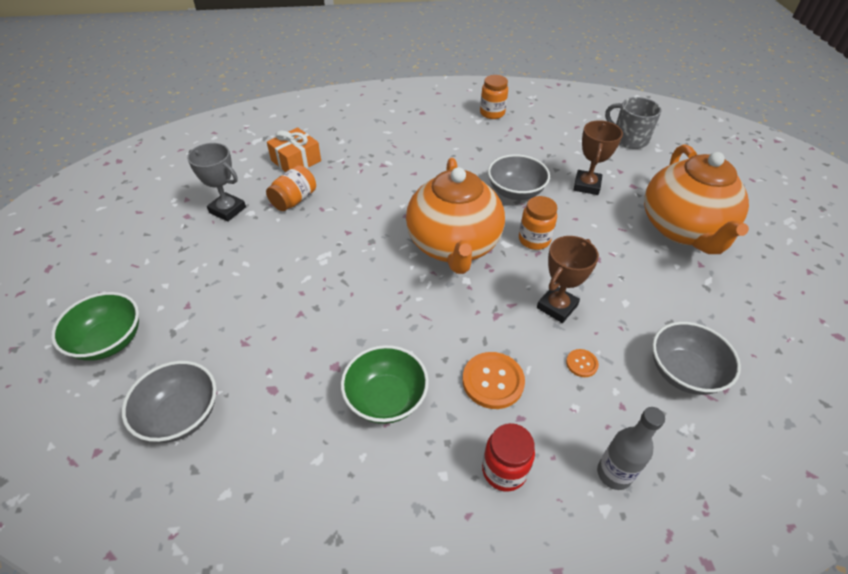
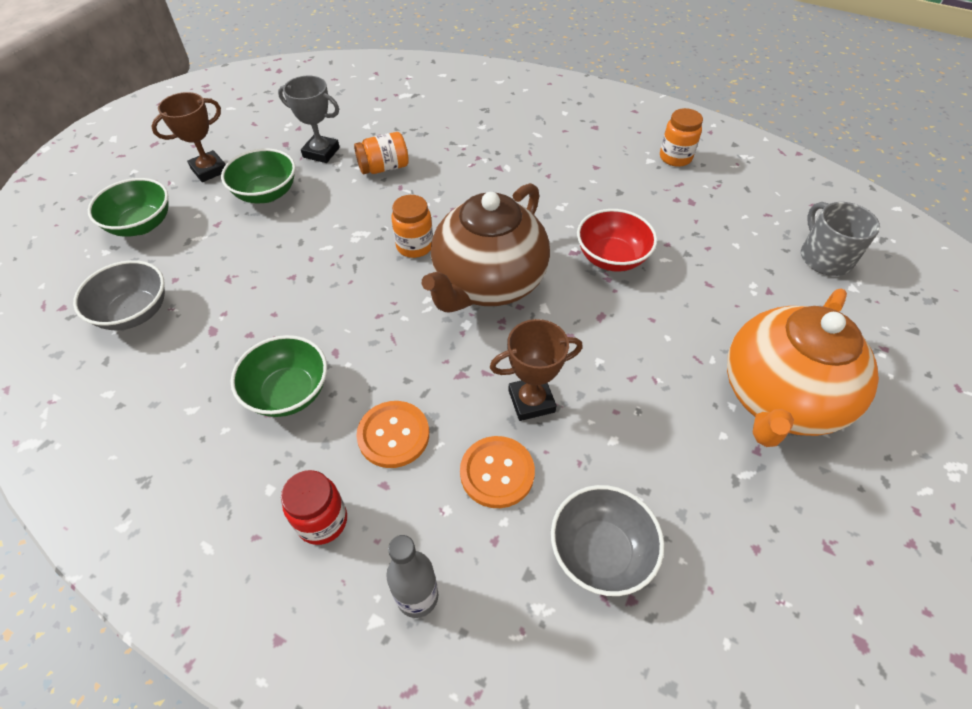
camera: 35 degrees right, 5 degrees up
grey trophy [187,143,246,222] -> grey trophy turned 45 degrees counterclockwise [278,76,340,163]
orange gift [267,127,321,172] -> none
orange teapot [406,158,505,274] -> brown teapot [422,183,550,312]
grey bowl [488,154,550,200] -> red bowl [577,209,657,272]
orange jar [519,196,557,250] -> orange jar moved to [391,195,433,258]
orange button [566,349,599,377] -> orange button [460,436,535,508], size x1.93
brown trophy [574,120,623,195] -> brown trophy moved to [151,92,226,182]
none -> green bowl [221,148,295,203]

